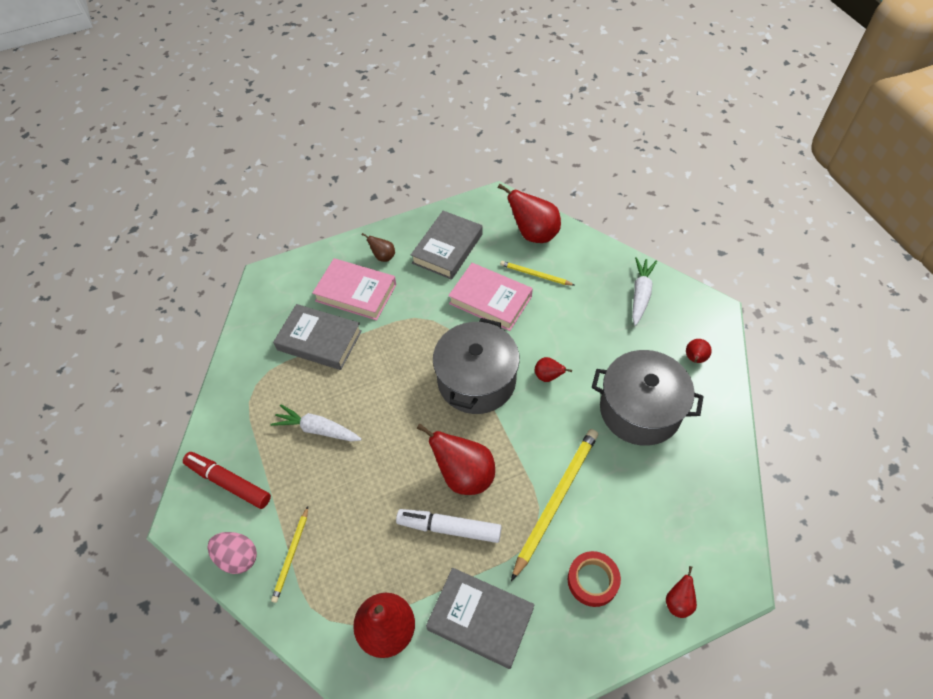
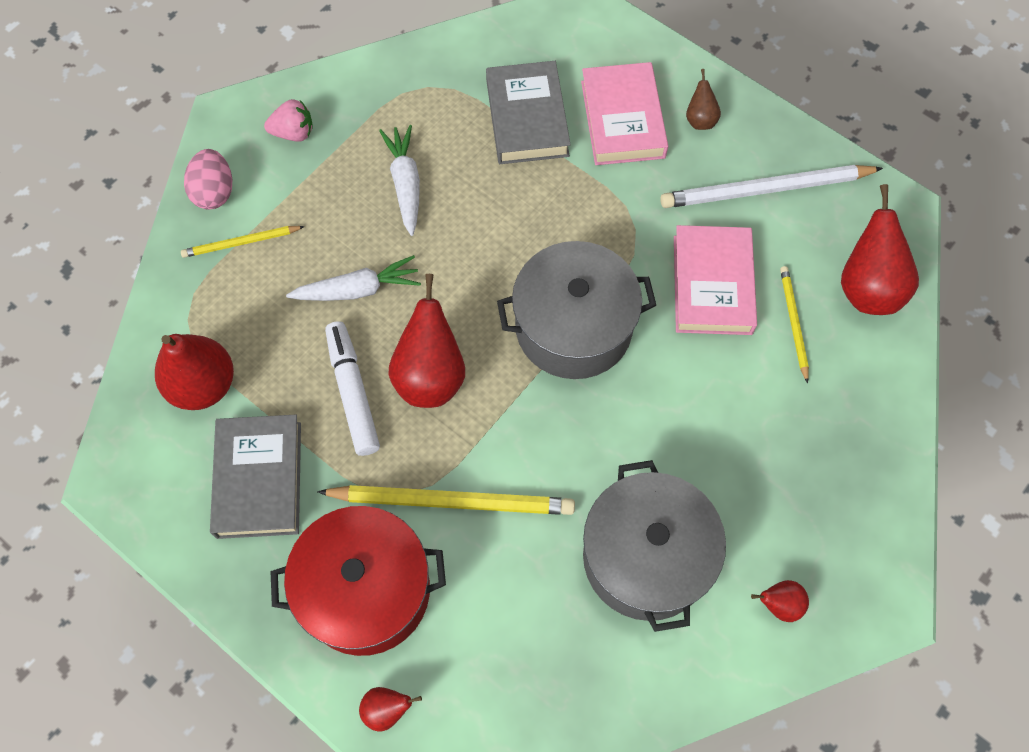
camera: 60 degrees right, 10 degrees up
red marker [183,452,271,509] -> pink strawberry [264,99,313,142]
grey book [411,211,483,280] -> white pencil [660,165,883,208]
red pear [535,357,572,382] -> none
red tape [568,551,621,607] -> red pot [270,506,446,656]
white carrot [632,257,657,326] -> white carrot moved to [286,255,421,301]

